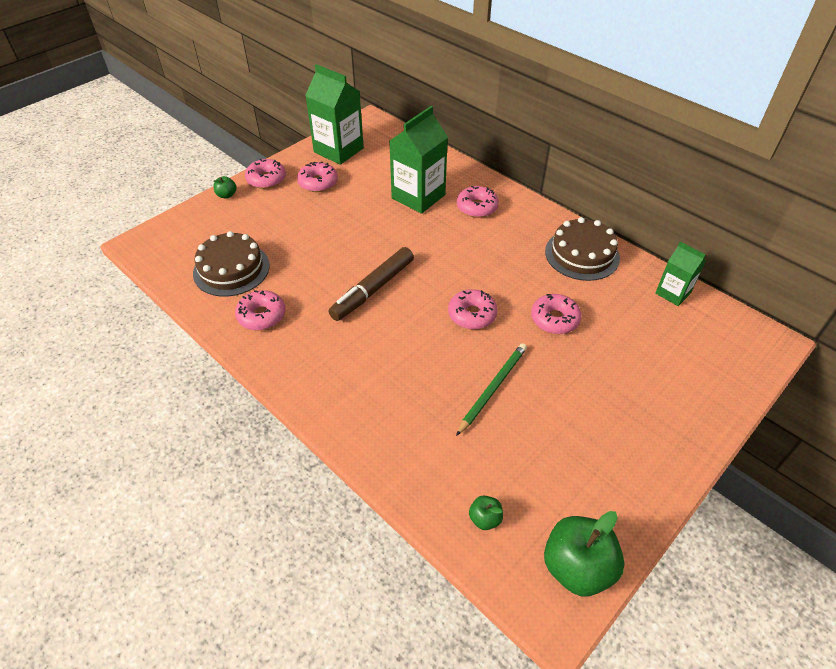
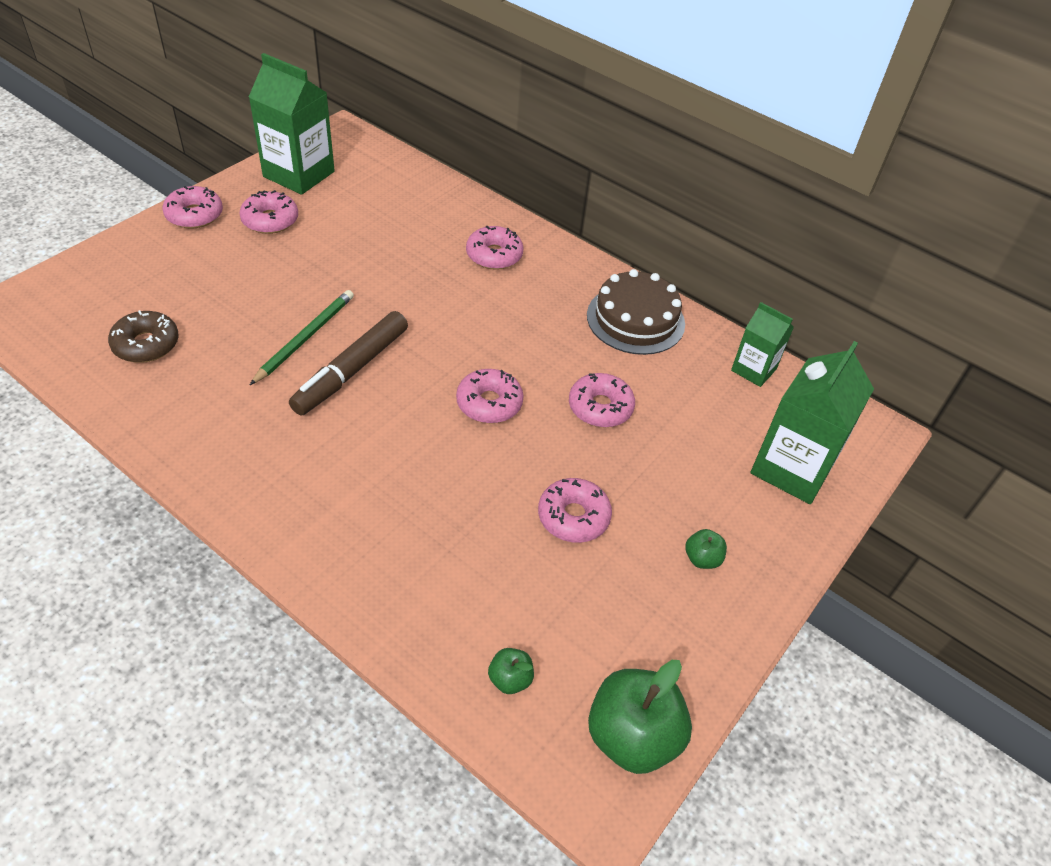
camera: 10 degrees left, 0 degrees up
brown cake [193,231,270,297] -> brown donut [108,310,179,363]
green apple [213,176,236,198] -> green apple moved to [685,529,727,569]
pink donut [235,290,285,330] -> pink donut moved to [538,478,612,543]
green carton [389,106,448,214] -> green carton moved to [751,341,874,504]
green pencil [456,343,527,436] -> green pencil moved to [250,290,354,385]

